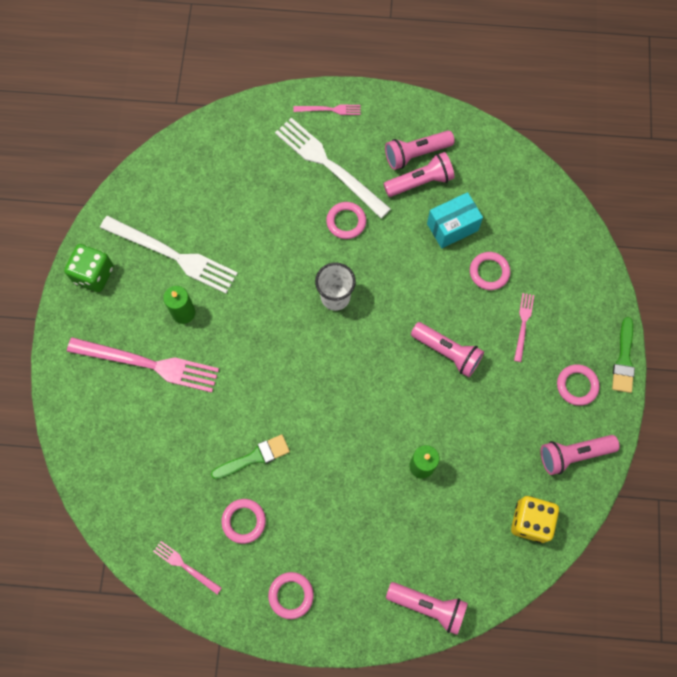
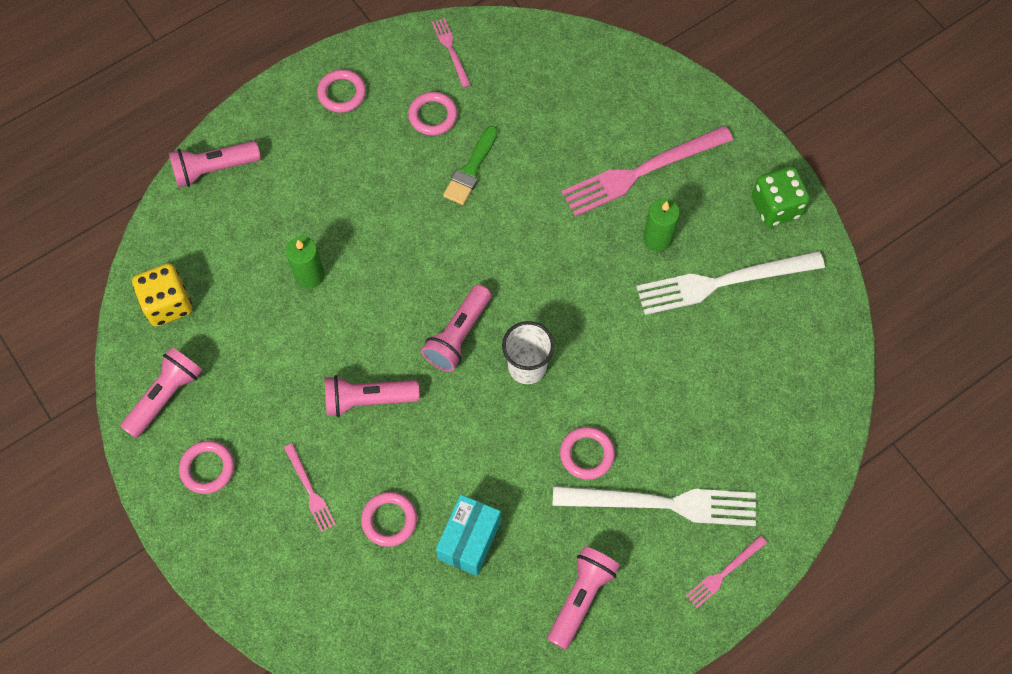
camera: 140 degrees right, 5 degrees down
pink fork [153,541,222,594] -> pink fork turned 105 degrees counterclockwise [432,18,471,88]
pink flashlight [384,152,455,197] -> pink flashlight moved to [421,285,491,372]
green brush [612,317,635,393] -> none

